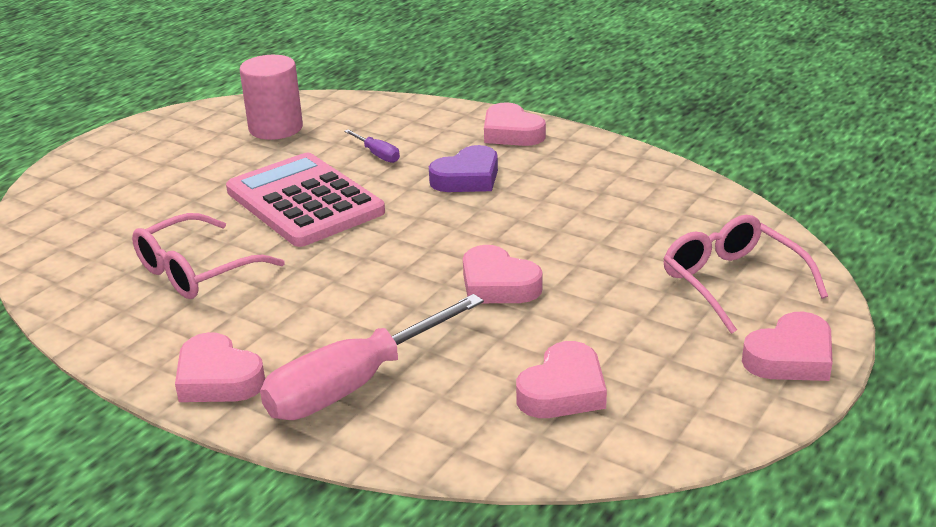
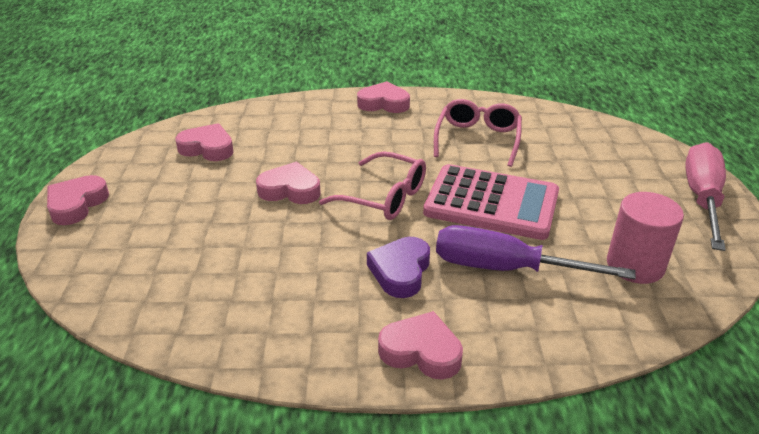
camera: 145 degrees right, 5 degrees up
pink screwdriver [260,294,484,420] -> pink screwdriver moved to [685,142,726,251]
purple screwdriver [344,129,400,163] -> purple screwdriver [436,225,636,279], size x2.28
pink heart [516,341,607,418] -> pink heart turned 105 degrees clockwise [175,123,234,161]
pink glasses [663,215,828,334] -> pink glasses moved to [319,151,426,220]

